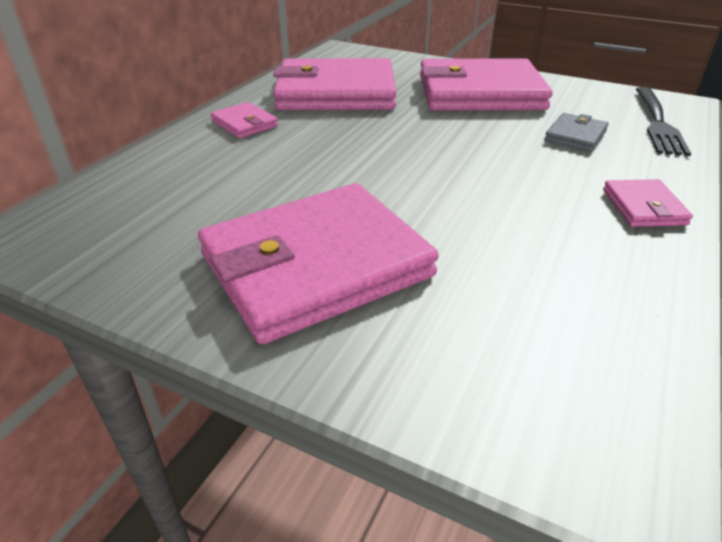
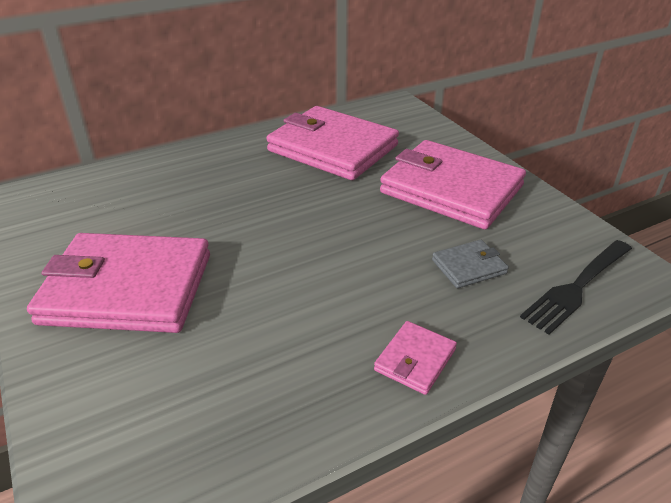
camera: 35 degrees right, 0 degrees up
pink wallet [210,102,278,138] -> none

